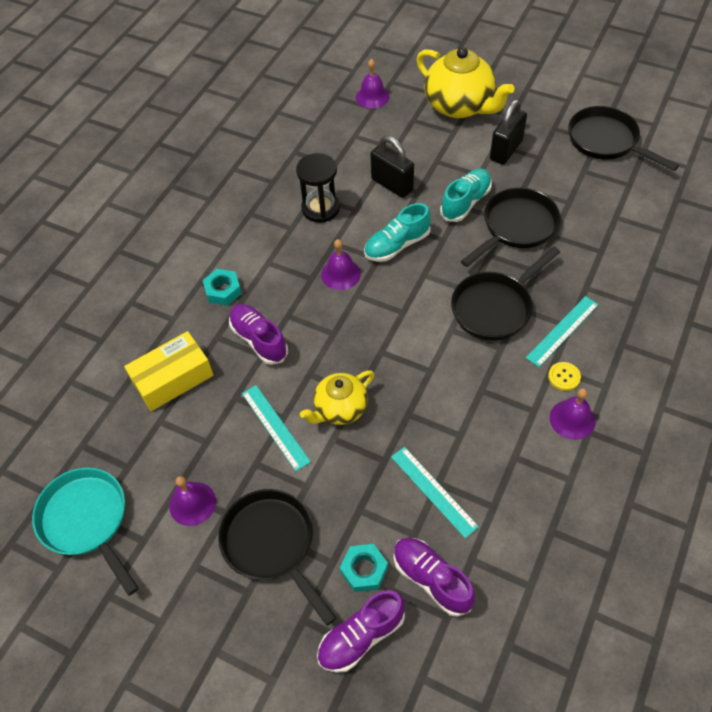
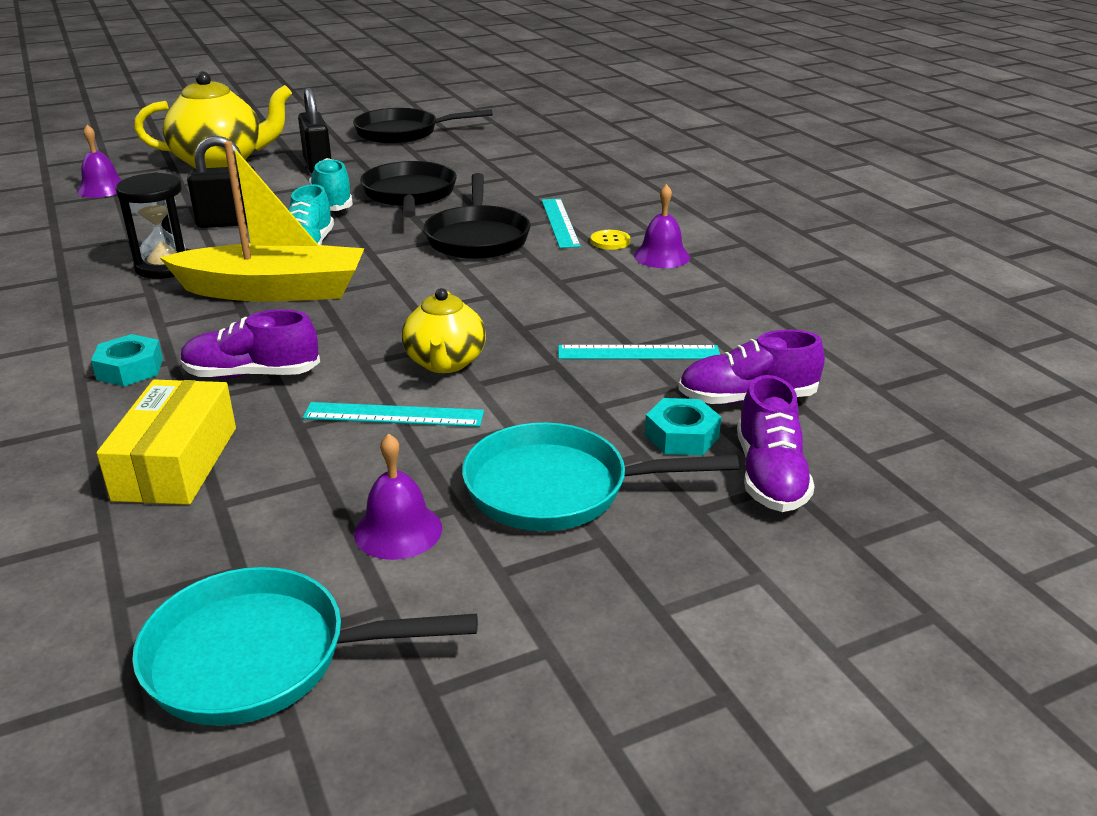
camera: 55 degrees left, 25 degrees down
black pan [218,489,336,626] -> turquoise pan [462,422,739,531]
purple bell [321,239,361,290] -> yellow boat [160,141,364,302]

